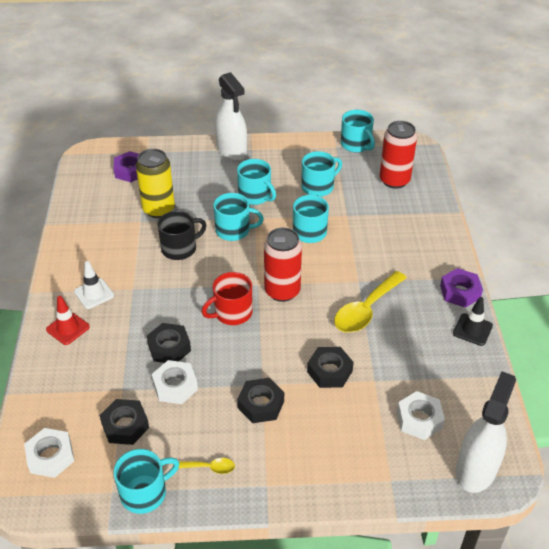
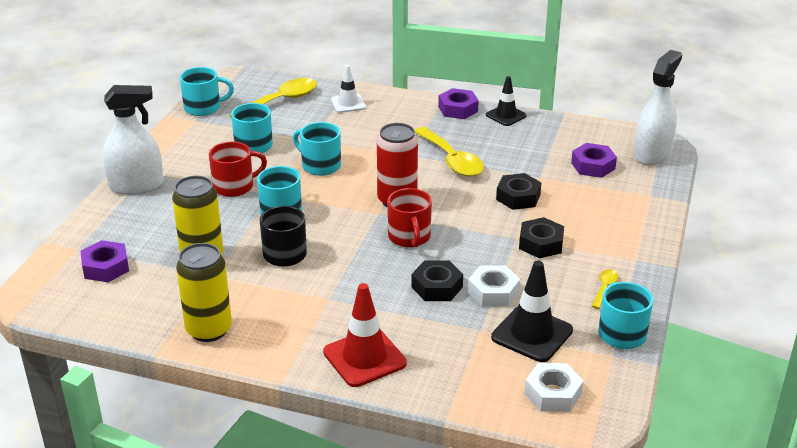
camera: 70 degrees left, 10 degrees down
red traffic cone [46,296,90,345] -> red traffic cone [323,283,407,387], size x1.57
white traffic cone [74,261,114,309] -> white traffic cone moved to [331,65,366,113]
black nut [99,399,149,445] -> black traffic cone [491,260,573,362]
turquoise mug [237,159,276,205] -> red mug [209,142,267,197]
red can [380,121,417,189] -> yellow spoon [229,78,317,118]
white nut [397,391,445,440] -> purple nut [571,143,617,178]
white spray bottle [456,371,516,493] -> white spray bottle turned 75 degrees clockwise [634,50,682,165]
none -> yellow can [176,243,232,342]

